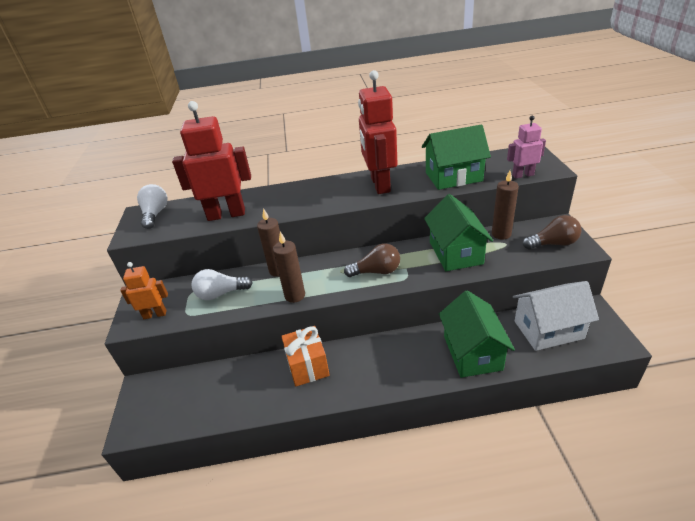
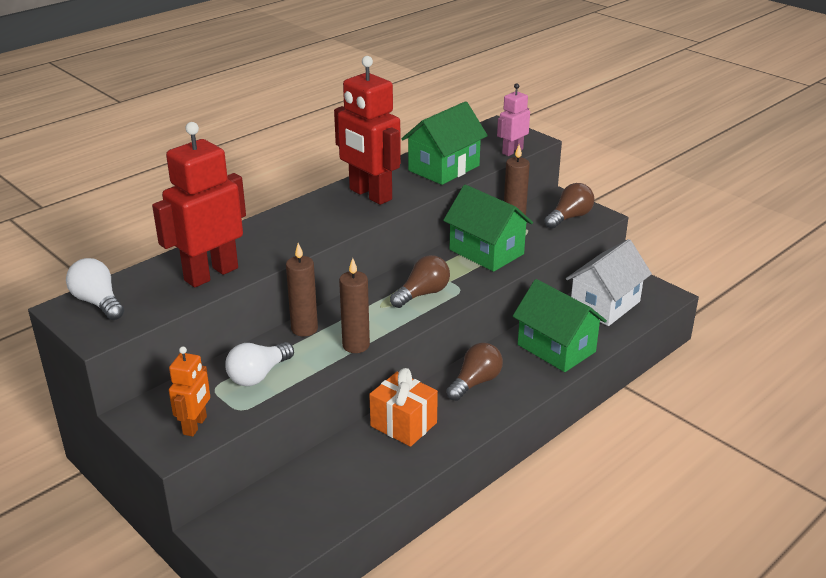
camera: 40 degrees left, 5 degrees down
orange robot [120,262,168,319] -> orange robot turned 150 degrees clockwise [169,346,210,437]
none -> brown light bulb [446,343,503,401]

